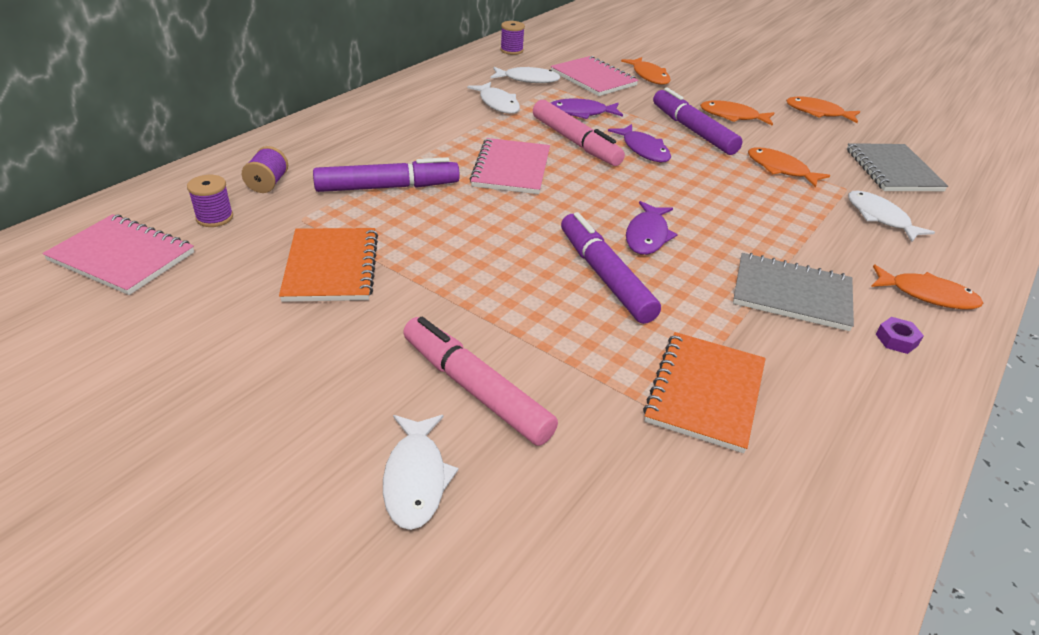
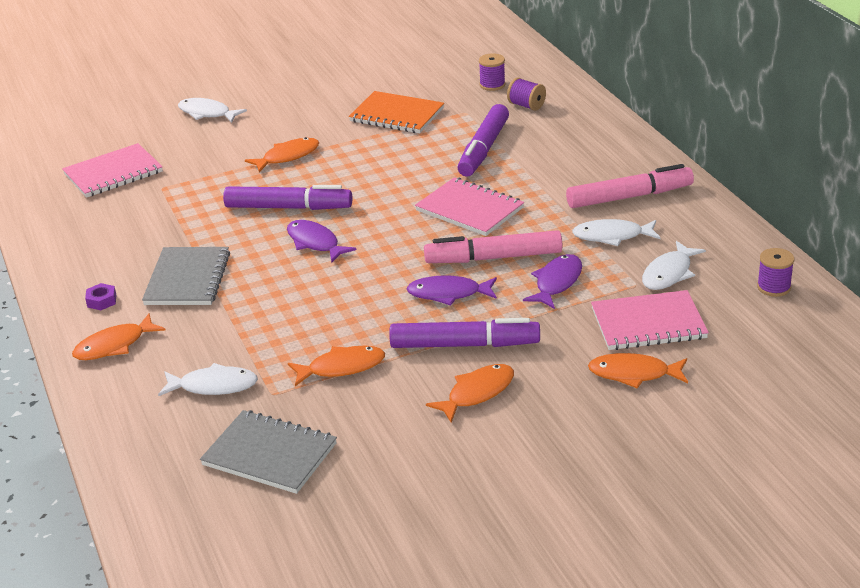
camera: 125 degrees right, 5 degrees down
pink notebook [42,214,194,295] -> pink notebook moved to [62,143,163,198]
pink marker [403,317,558,446] -> pink marker moved to [566,164,694,208]
orange notebook [643,332,766,453] -> none
grey notebook [733,253,854,331] -> grey notebook turned 45 degrees counterclockwise [142,247,230,305]
orange fish [786,96,860,123] -> orange fish moved to [245,137,319,172]

